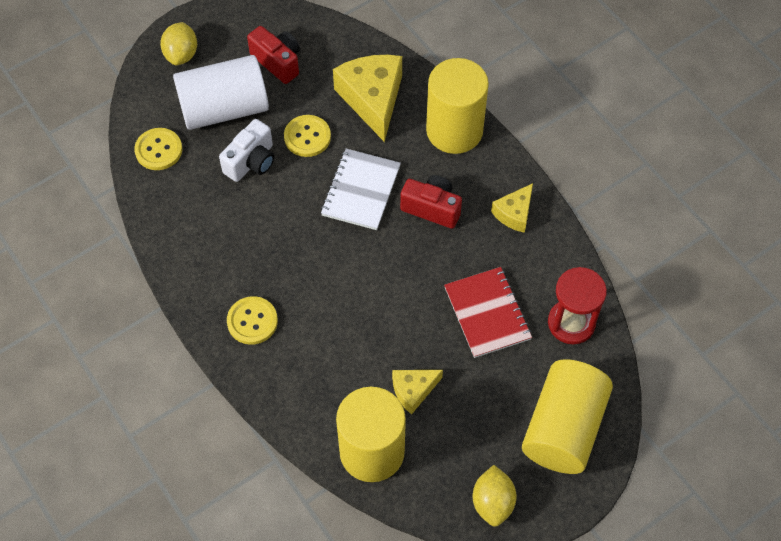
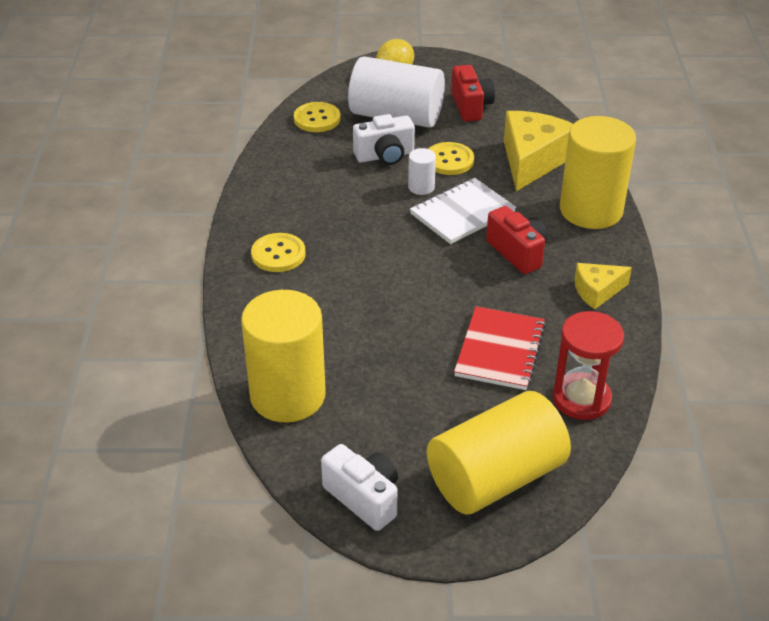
camera: 35 degrees right, 20 degrees down
yellow cheese [392,370,443,415] -> none
yellow lemon [473,465,517,527] -> white camera [321,444,398,531]
none -> white cylinder [408,148,436,195]

